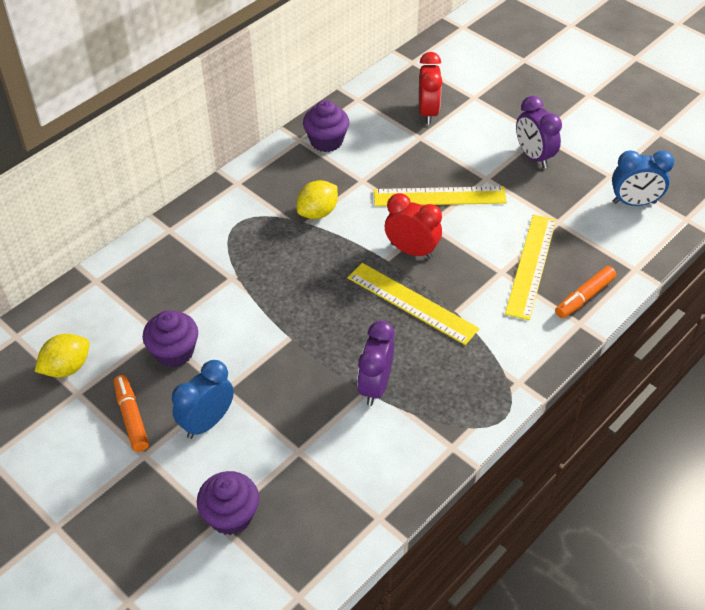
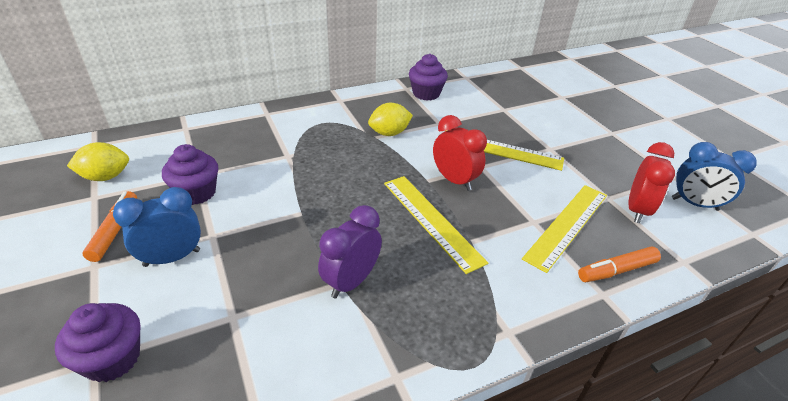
camera: 20 degrees right, 10 degrees down
red clock [419,52,442,125] -> red clock moved to [628,142,675,223]
purple clock [516,96,562,168] -> none

